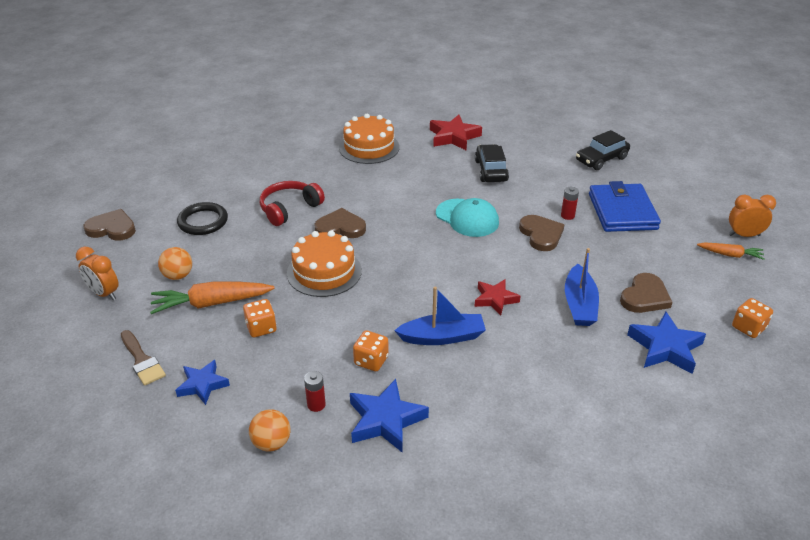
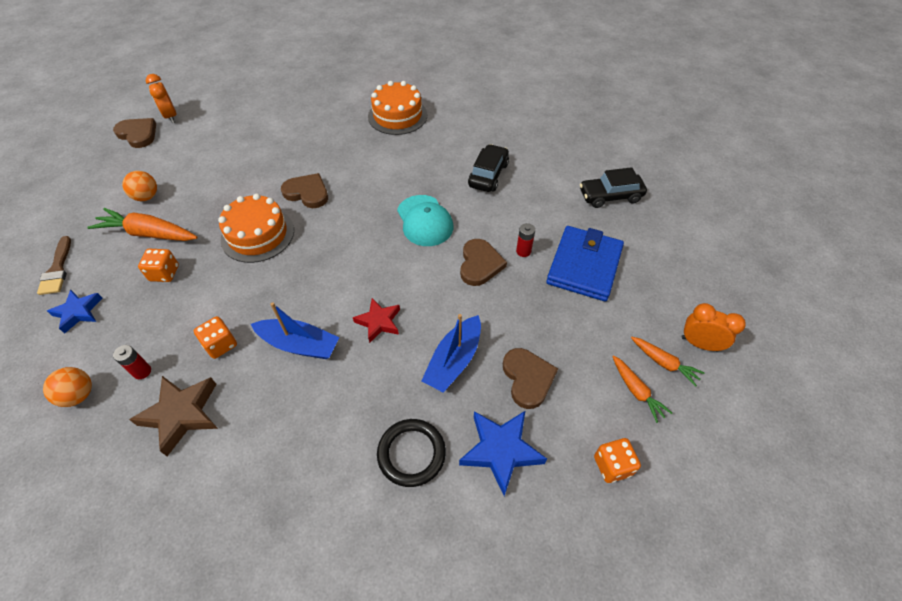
camera: 25 degrees right, 15 degrees up
orange clock [76,247,119,300] -> orange clock moved to [146,74,177,123]
black ring [177,202,228,235] -> black ring moved to [377,419,446,487]
red headphones [260,181,325,226] -> none
blue star [350,379,429,452] -> brown star [129,376,218,456]
red star [430,115,482,150] -> none
brown heart [620,273,673,313] -> brown heart turned 75 degrees counterclockwise [503,348,558,409]
none -> orange carrot [612,355,672,423]

